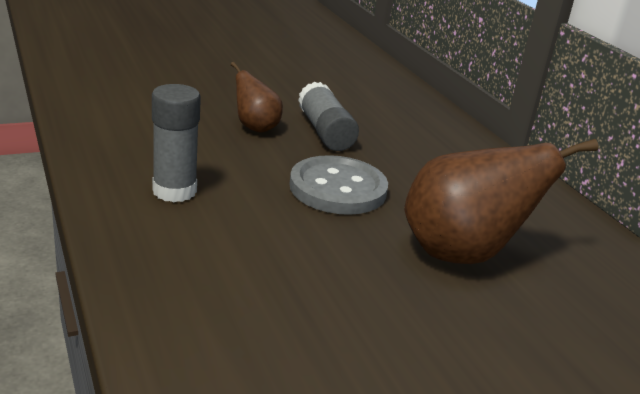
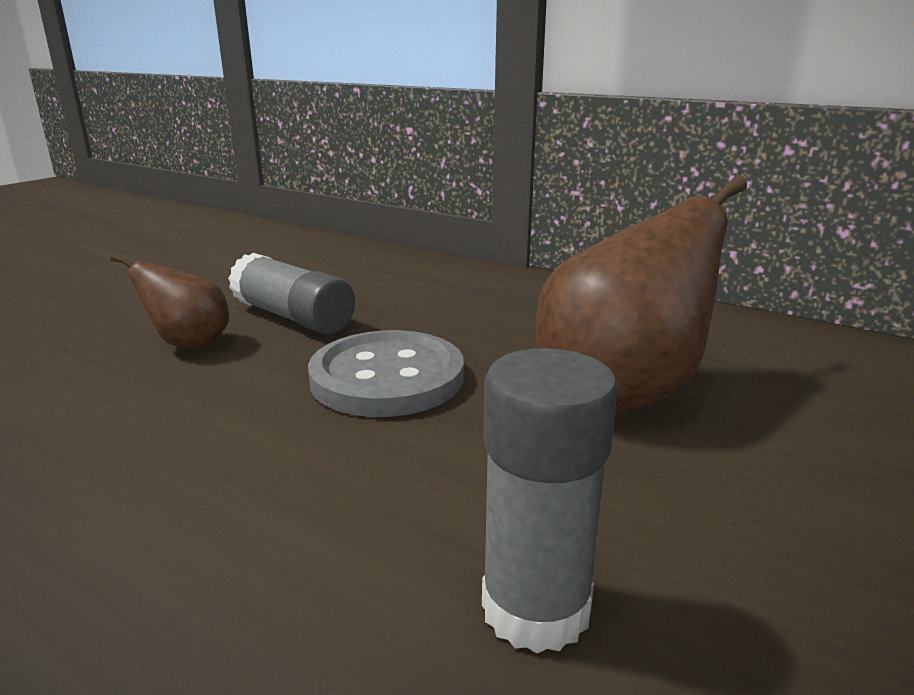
camera: 30 degrees left, 5 degrees down
grey glue stick [152,84,201,202] -> grey glue stick moved to [482,348,618,653]

